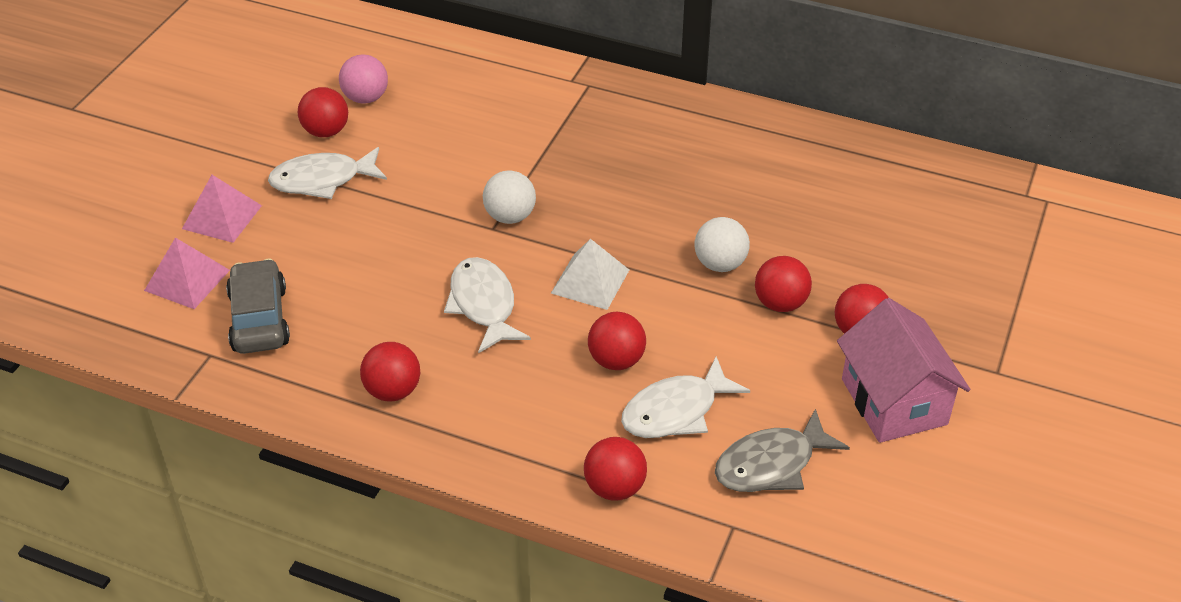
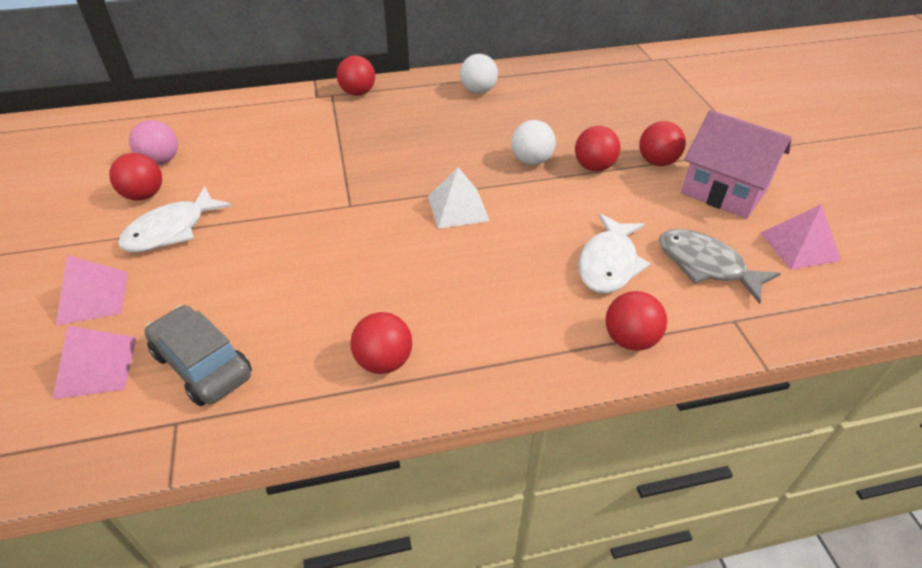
camera: 35 degrees left, 0 degrees up
white fish [444,257,531,354] -> none
white ball [483,170,536,224] -> white ball moved to [460,54,498,94]
red ball [588,312,646,370] -> red ball moved to [337,55,375,96]
grey fish [715,409,850,492] -> grey fish turned 105 degrees clockwise [659,229,781,304]
none -> pink pyramid [760,204,841,270]

